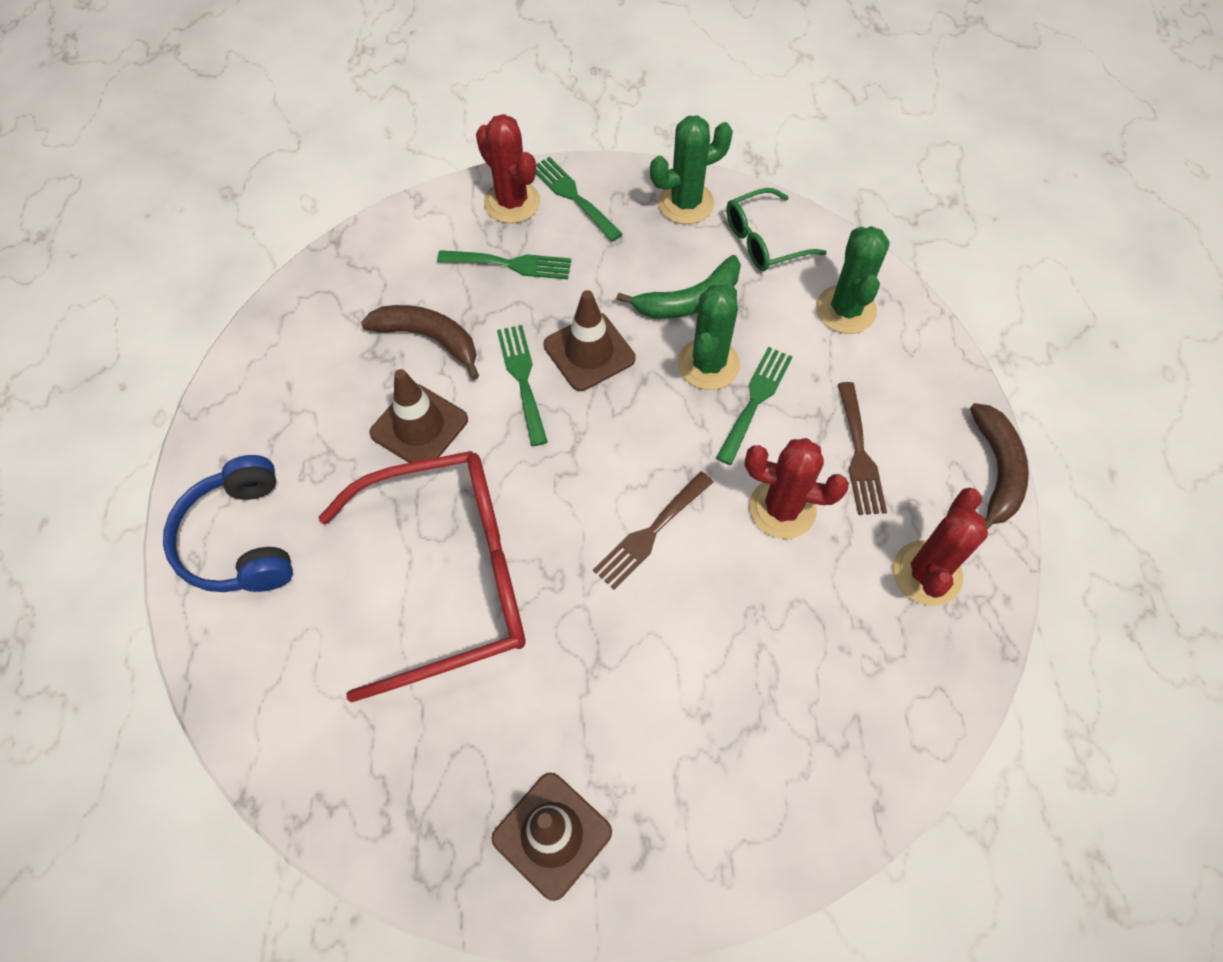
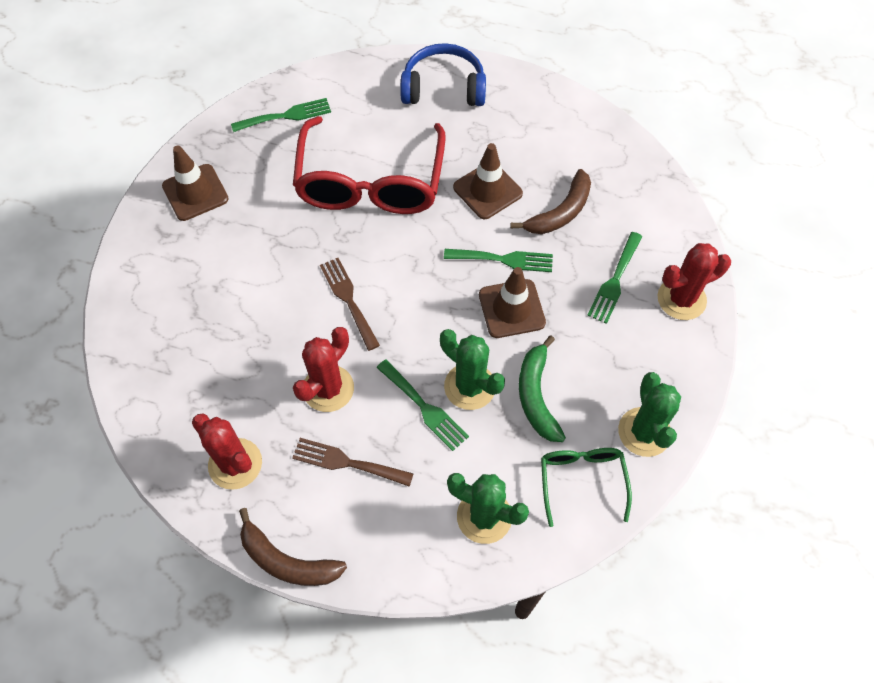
camera: 110 degrees right, 0 degrees up
green fork [536,157,623,242] -> green fork moved to [231,98,331,132]

